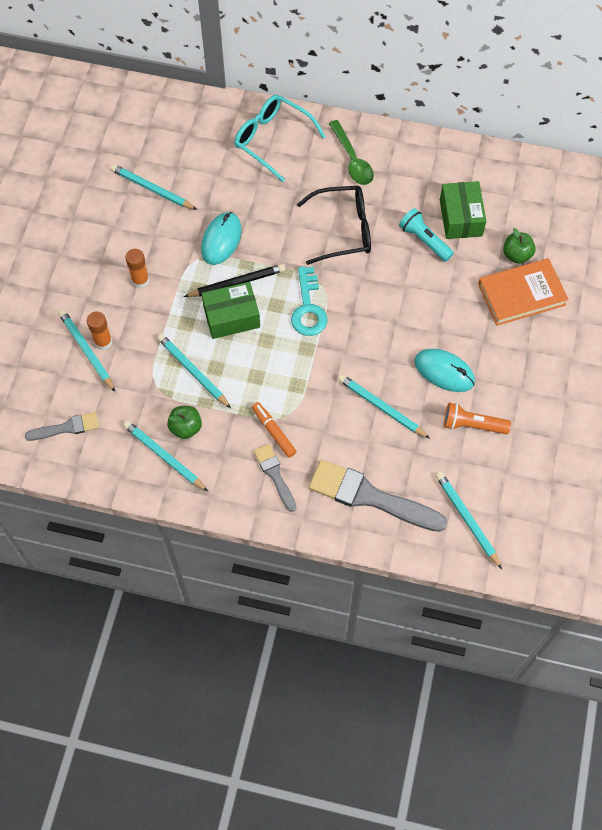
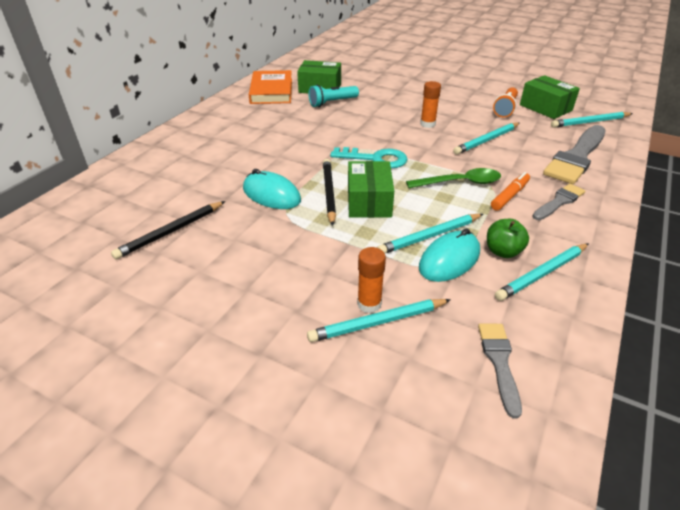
camera: 75 degrees left, 25 degrees down
turquoise pencil [110,164,197,210] -> black pencil [111,201,225,260]
orange glue stick [125,249,149,288] -> orange glue stick moved to [420,81,441,128]
turquoise glasses [235,95,326,182] -> none
orange marker [252,402,297,458] -> orange marker turned 150 degrees clockwise [491,172,530,211]
grey brush [254,444,296,512] -> grey brush turned 150 degrees clockwise [532,184,585,220]
black glasses [297,186,371,265] -> none
green spoon [329,120,374,185] -> green spoon moved to [406,168,501,188]
turquoise mouse [414,349,475,392] -> turquoise mouse moved to [419,228,480,282]
orange book [478,258,569,326] -> orange book moved to [249,70,292,104]
green apple [503,228,536,264] -> none
none -> green box [520,75,580,119]

